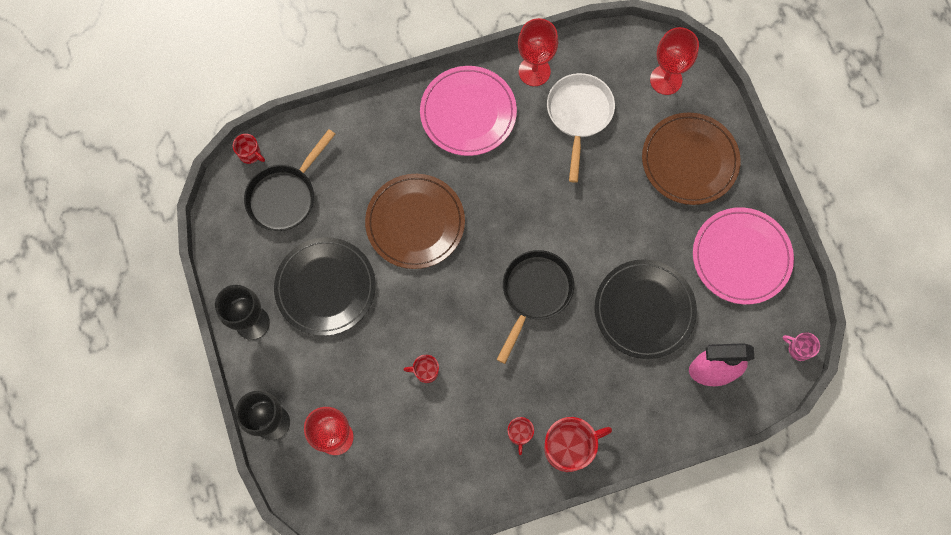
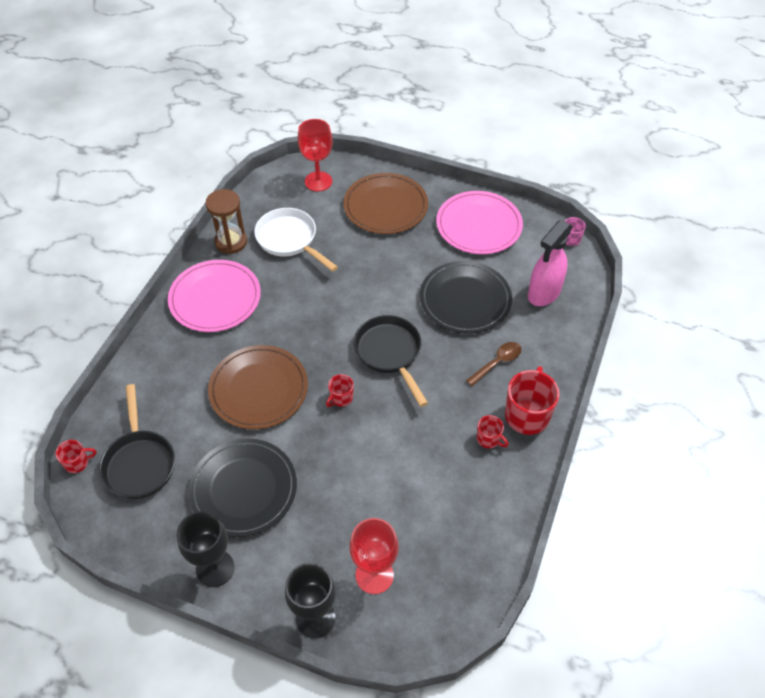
camera: 50 degrees left, 20 degrees down
red mug [403,355,439,383] -> red mug moved to [326,374,354,407]
red goblet [518,18,558,86] -> brown hourglass [205,189,247,254]
none -> brown spoon [466,342,522,386]

